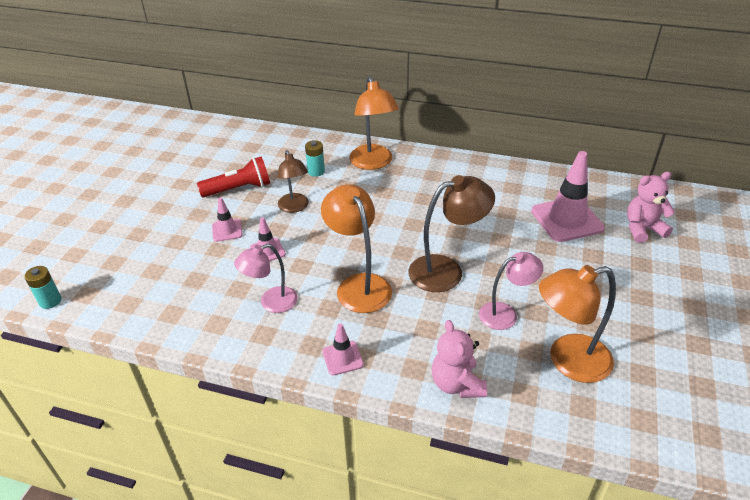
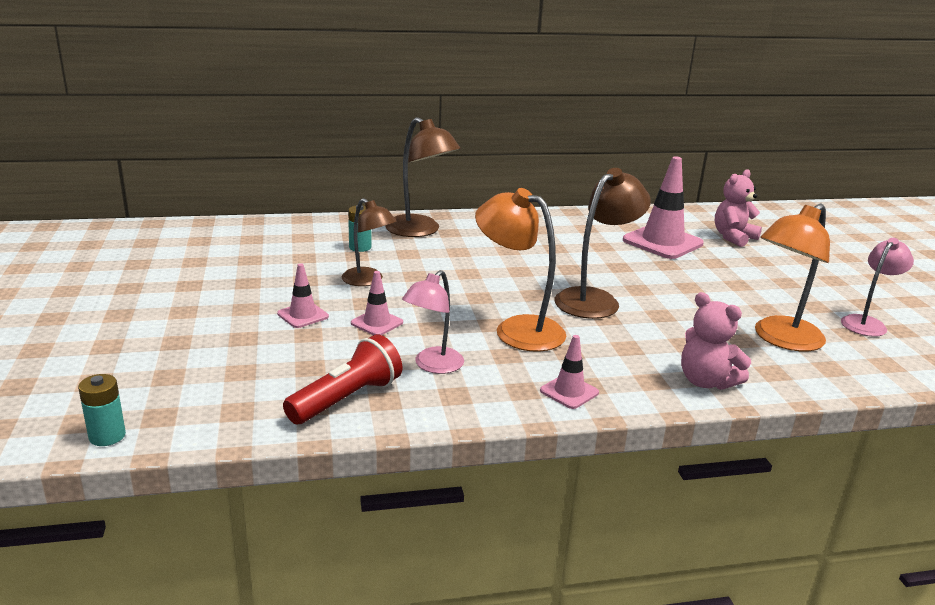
camera: 30 degrees left, 15 degrees down
red flashlight [197,156,270,197] -> red flashlight moved to [283,334,402,424]
orange lamp [349,76,399,170] -> brown lamp [385,117,461,237]
pink lamp [479,252,543,330] -> pink lamp moved to [841,238,914,337]

